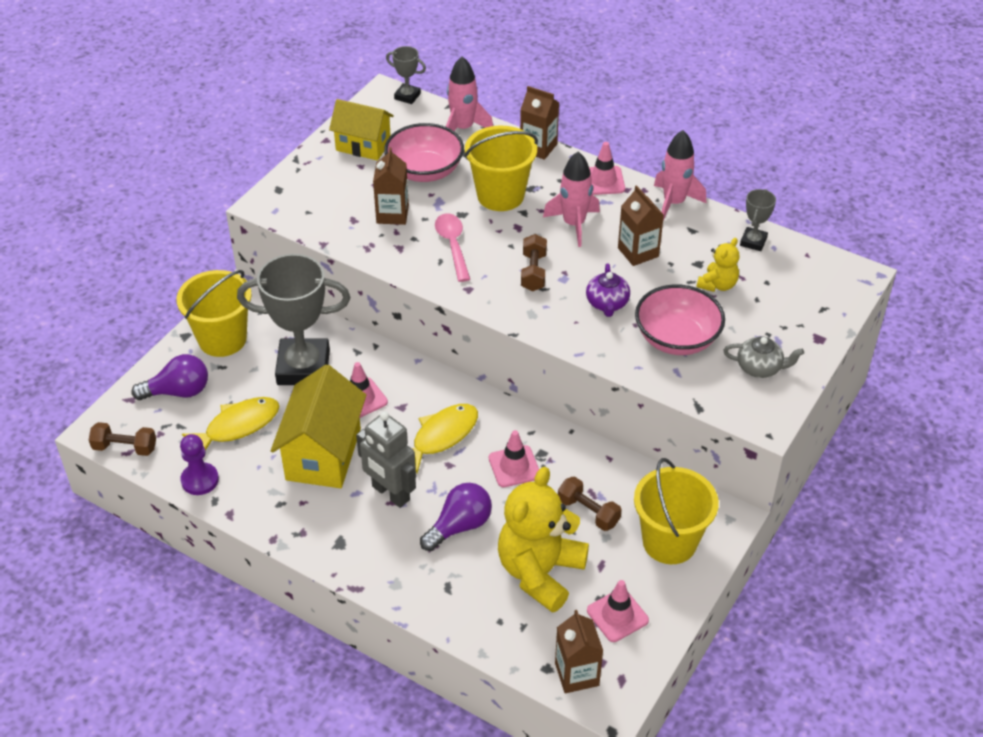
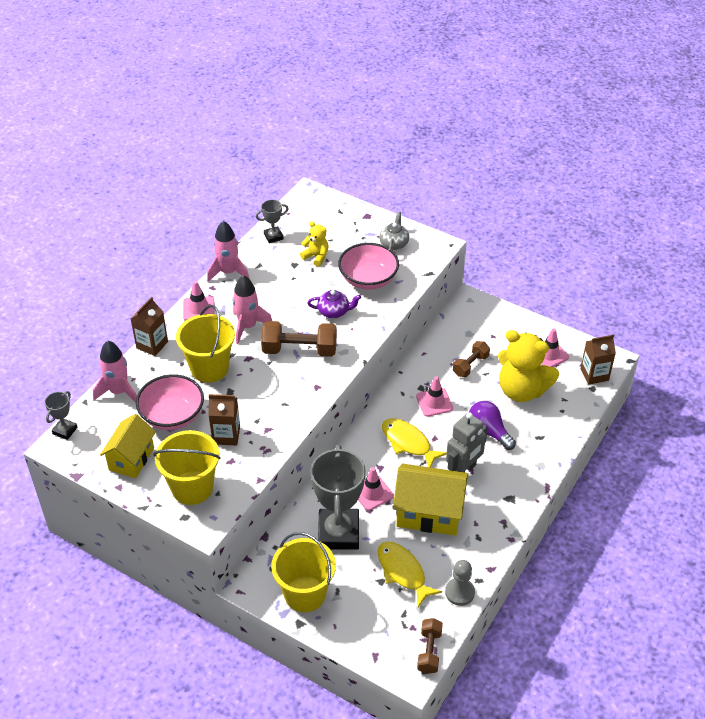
camera: 90 degrees left, 0 degrees up
purple light bulb [131,354,208,400] -> none
purple pawn [180,434,219,495] -> grey pawn [445,560,475,606]
pink spoon [435,213,470,282] -> none
brown dumbbell [521,234,547,291] -> brown dumbbell [261,321,337,357], size x1.63
brown carton [618,185,664,266] -> none
yellow bucket [634,458,719,564] -> yellow bucket moved to [154,430,221,505]
grey trophy [740,189,776,251] -> grey trophy turned 45 degrees counterclockwise [256,199,288,243]

